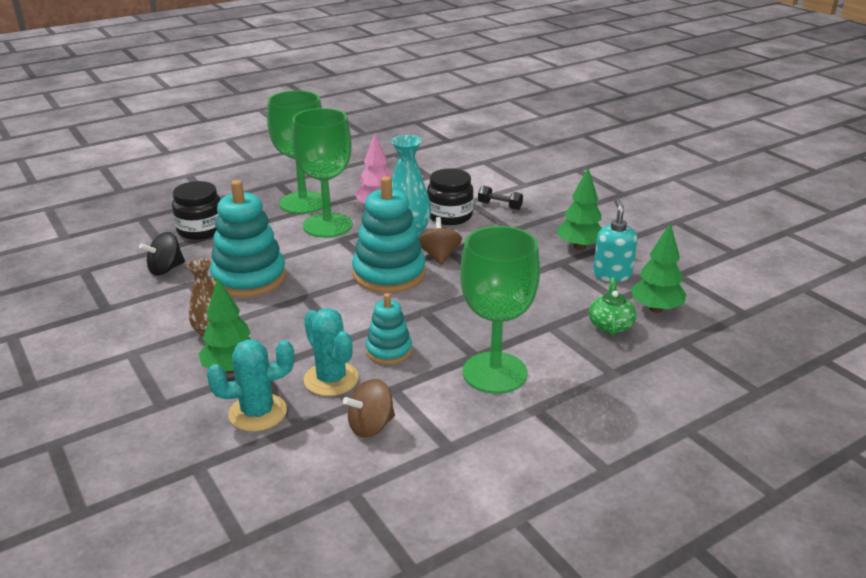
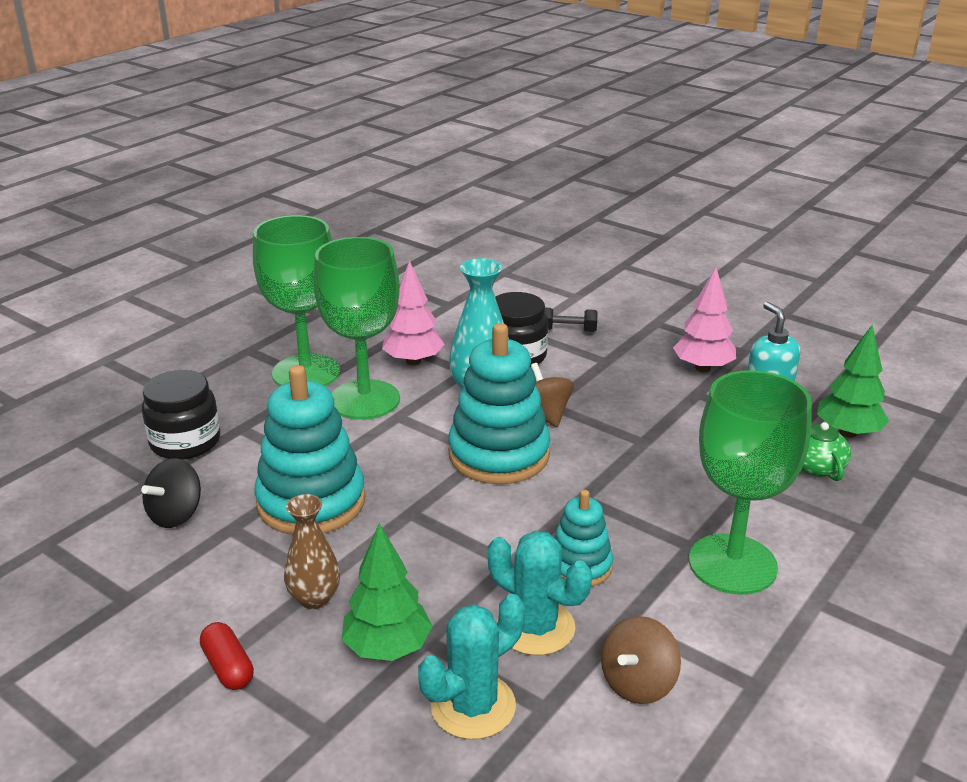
camera: 20 degrees left, 0 degrees up
green tree [557,168,602,250] -> pink tree [673,267,736,372]
none -> red capsule [200,622,254,690]

